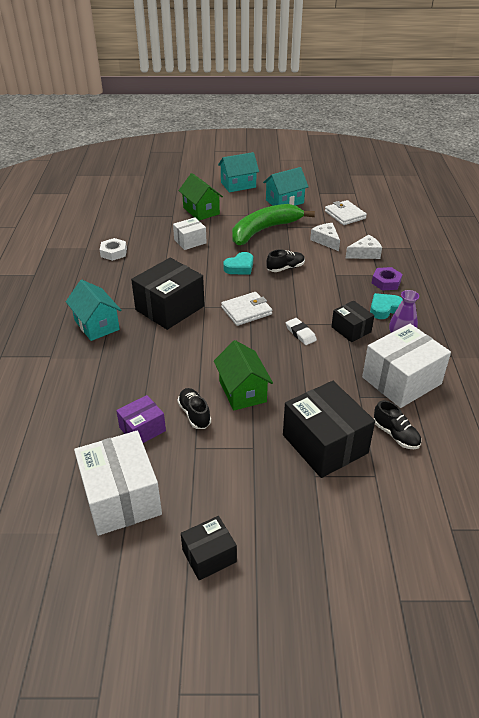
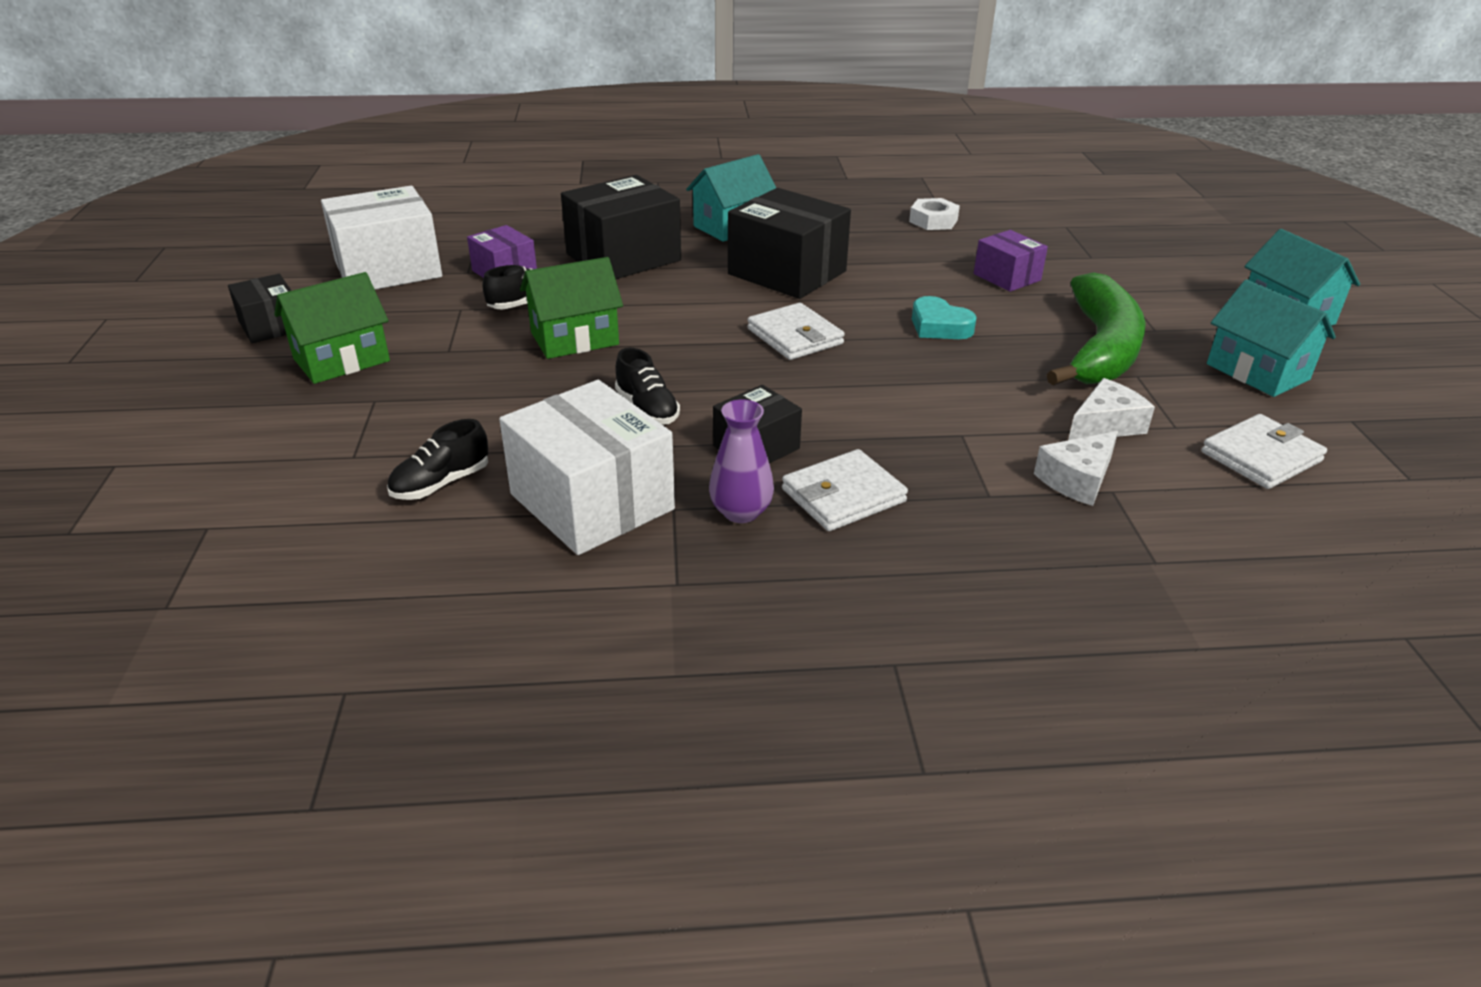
camera: 85 degrees right, 5 degrees down
white box [173,217,207,250] -> purple box [974,230,1048,292]
green house [178,173,223,220] -> green house moved to [274,272,390,384]
green banana [232,204,315,245] -> green banana turned 60 degrees clockwise [1047,272,1146,386]
black shoe [266,249,305,272] -> black shoe moved to [615,348,680,425]
black box [283,381,375,478] -> black box moved to [561,175,681,279]
white eraser [286,318,317,345] -> none
white cheese [346,235,382,259] -> white cheese turned 75 degrees clockwise [1034,431,1118,506]
turquoise heart [370,293,403,319] -> white wallet [782,449,908,531]
purple nut [372,267,403,291] -> none

